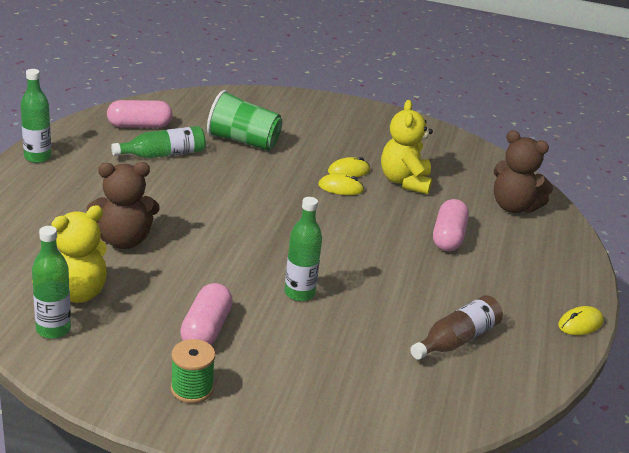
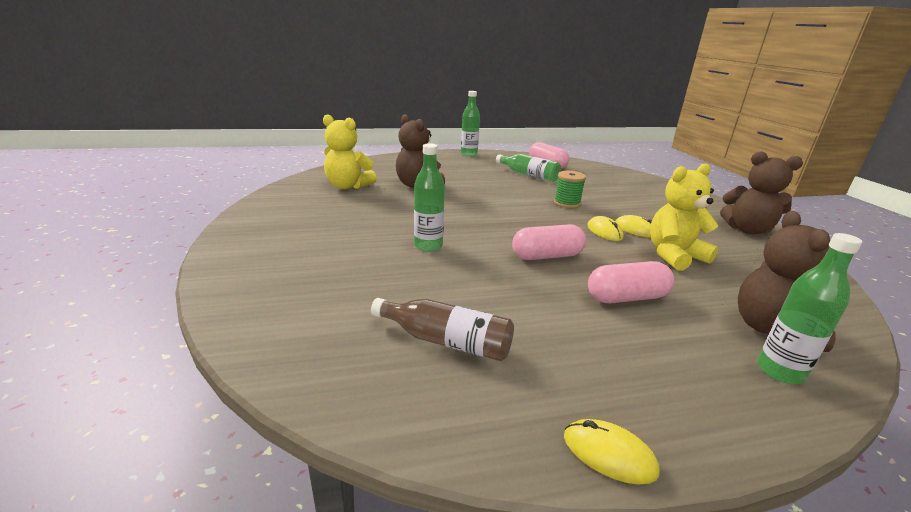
camera: 65 degrees right, 5 degrees down
green bottle [32,226,71,339] -> green bottle moved to [757,233,862,384]
green spool [171,339,215,403] -> green spool moved to [554,171,586,208]
pink capsule [180,283,233,345] -> pink capsule moved to [512,224,586,260]
green cup [207,90,282,150] -> none
none -> brown teddy bear [720,151,803,235]

